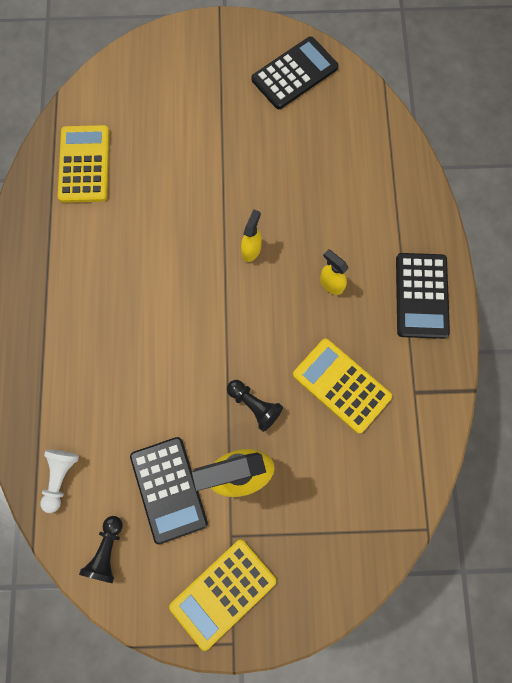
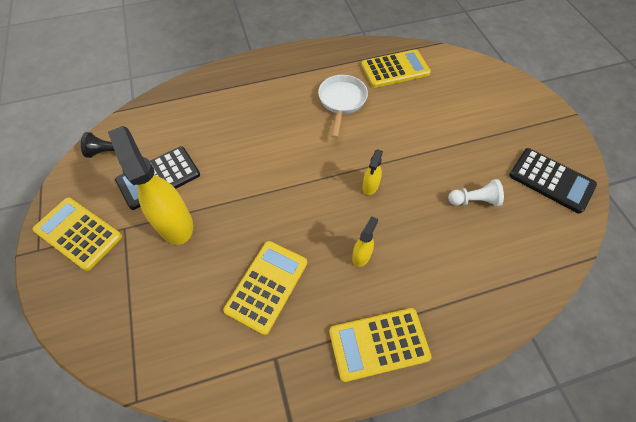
camera: 75 degrees right, 15 degrees down
white pawn [40,450,79,513] -> white pawn moved to [448,179,504,206]
black pawn [227,380,283,432] -> none
yellow spray bottle [241,210,262,262] -> yellow spray bottle turned 105 degrees clockwise [363,149,383,195]
black calculator [396,253,450,339] -> yellow calculator [329,308,432,382]
none -> white pan [318,75,368,138]

